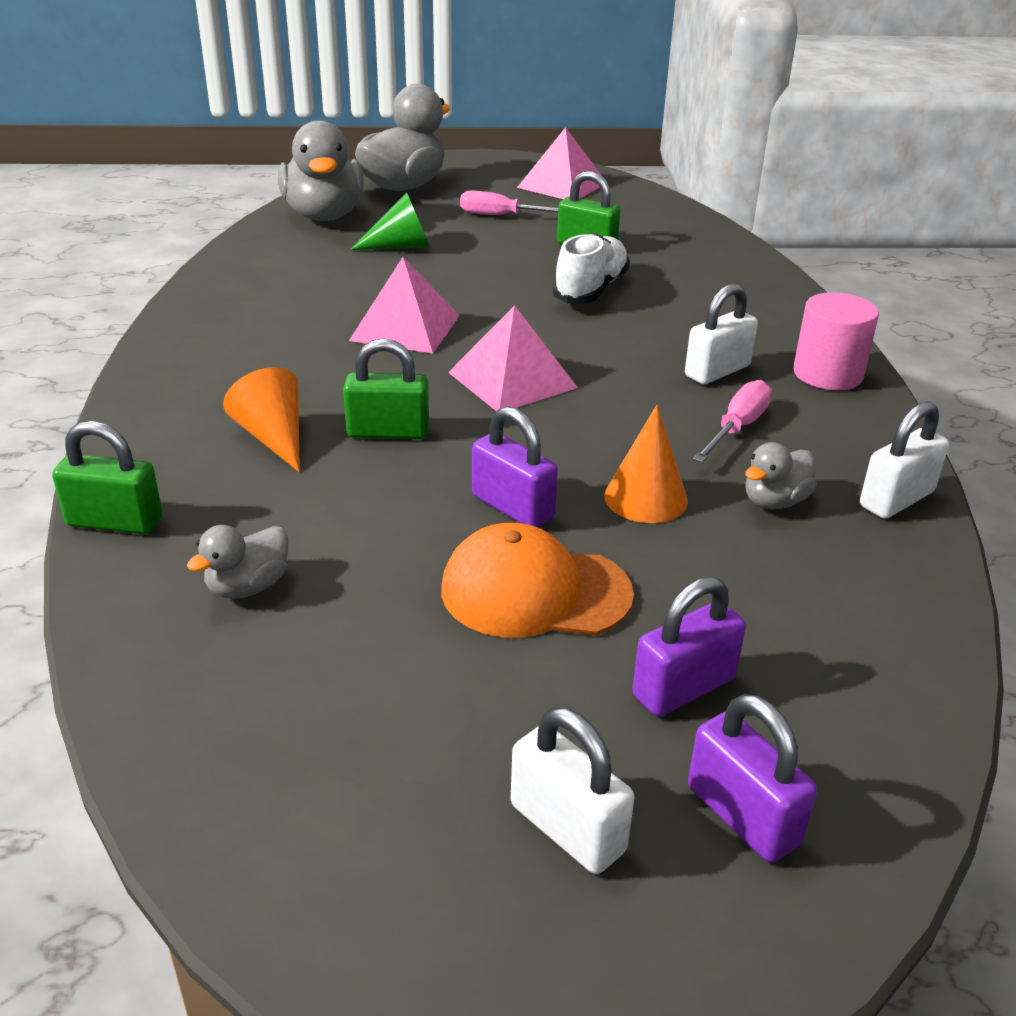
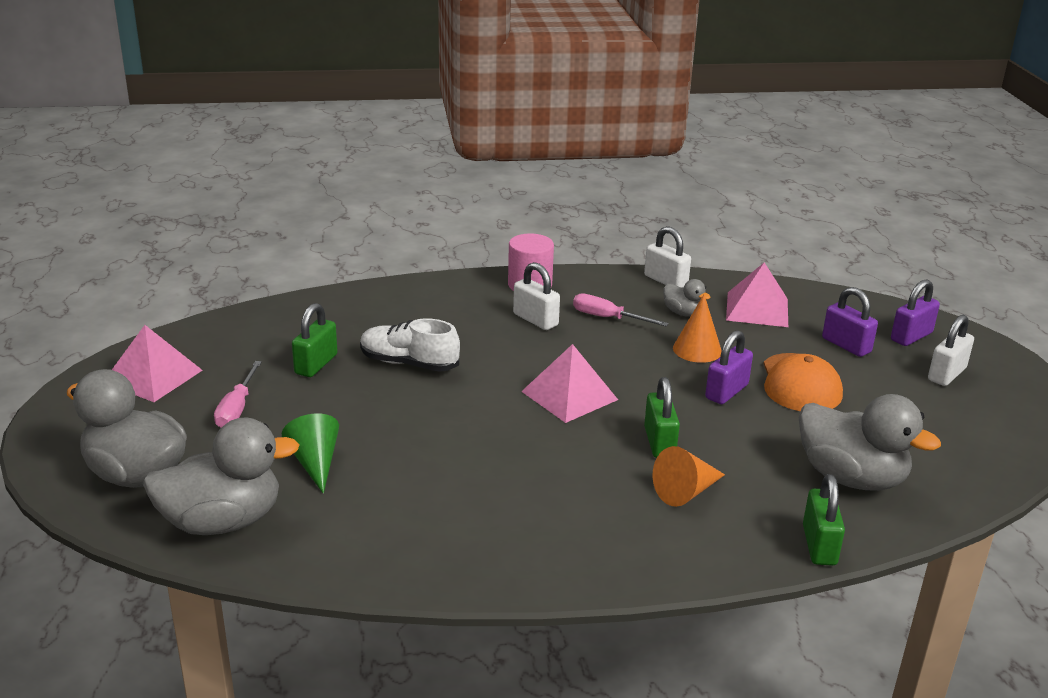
camera: 95 degrees left, 5 degrees down
grey duck [187,525,288,599] -> grey duck [799,394,941,491], size x2.08
pink pyramid [349,257,460,353] -> pink pyramid moved to [726,262,788,327]

